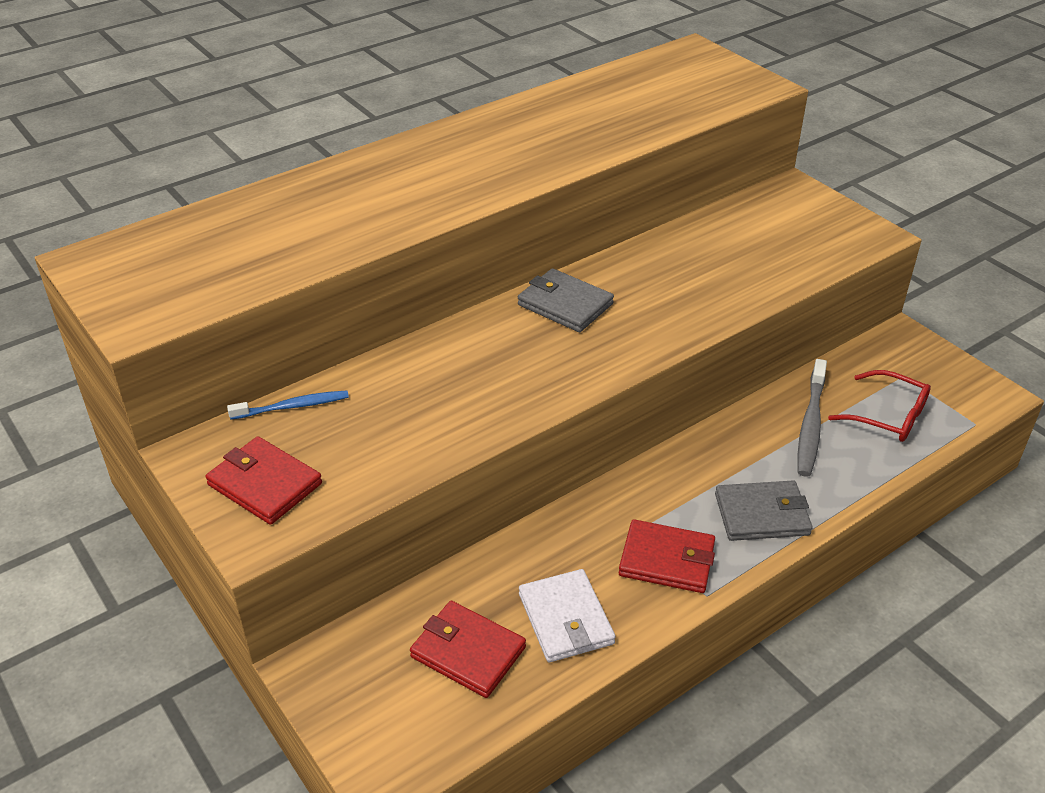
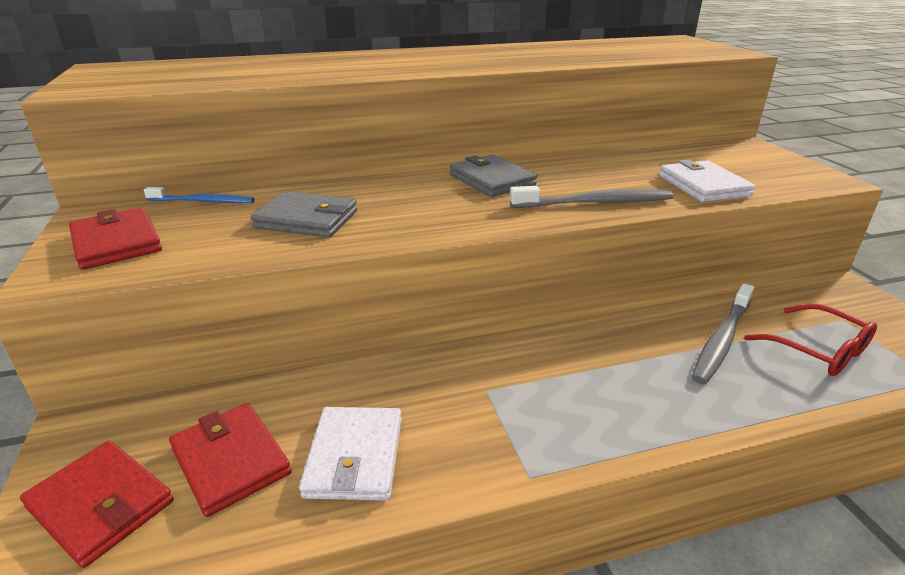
camera: 20 degrees right, 10 degrees down
red wallet [619,519,715,593] -> red wallet moved to [20,441,174,568]
grey wallet [715,481,812,541] -> grey wallet moved to [251,191,357,237]
none -> grey toothbrush [510,186,674,208]
none -> white wallet [659,159,755,202]

